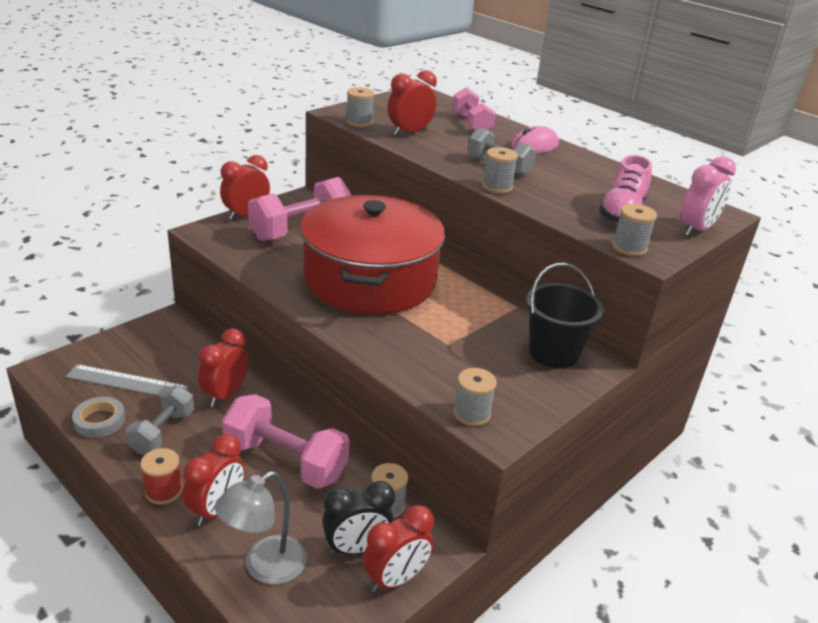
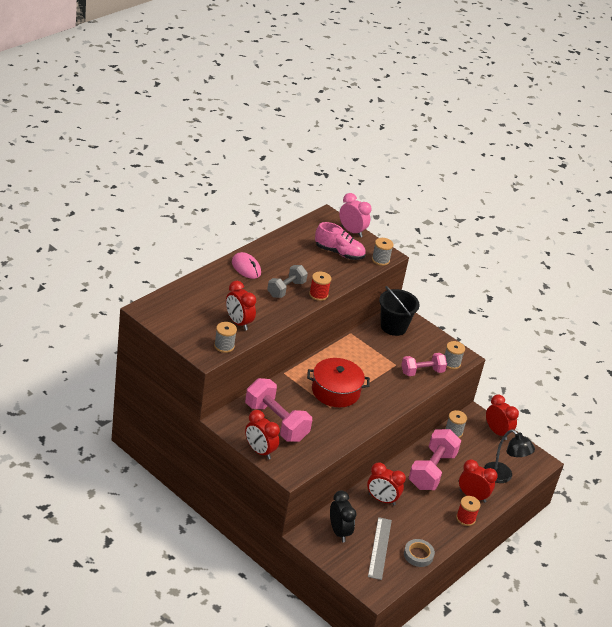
camera: 95 degrees left, 5 degrees up
grey dumbbell [126,385,194,455] -> none
grey lamp [215,471,307,585] -> black lamp [484,430,535,483]
red pot [300,195,445,315] -> red pot [307,358,370,407], size x0.58
black clock [322,481,395,555] -> black clock moved to [330,491,356,542]
pink dumbbell [452,88,496,131] -> pink dumbbell moved to [401,353,447,376]
grey spool [482,147,518,193] -> red spool [309,271,331,301]

